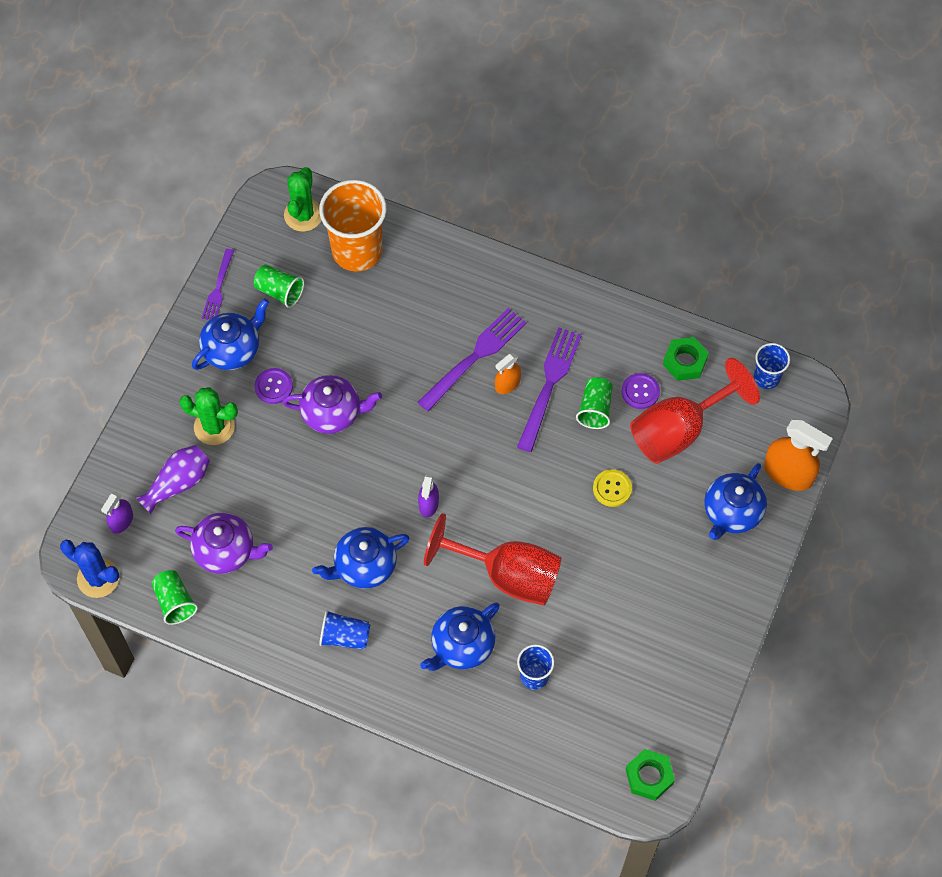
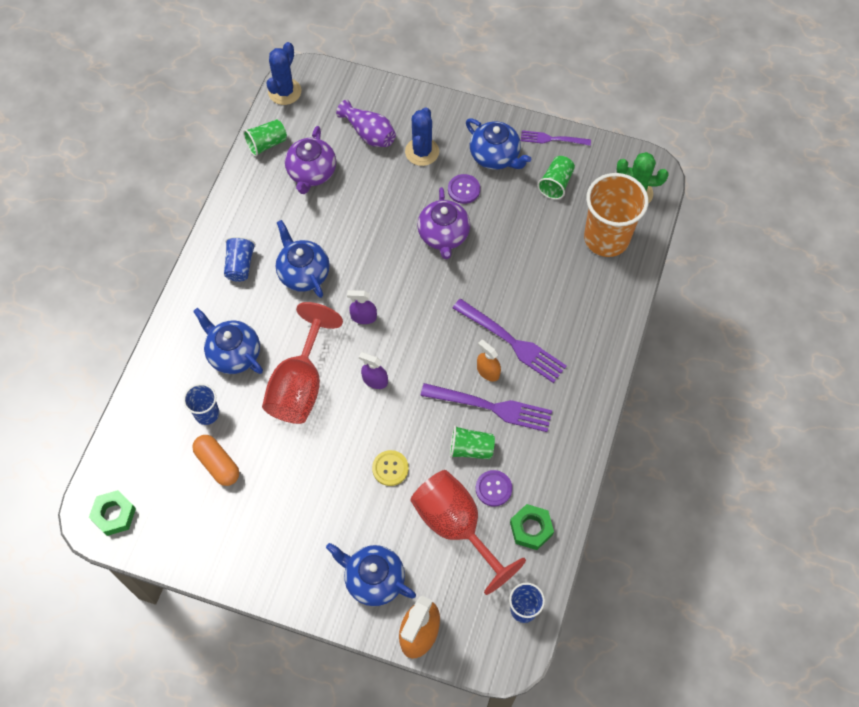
camera: 85 degrees right, 0 degrees up
purple spray bottle [101,491,133,534] -> purple spray bottle moved to [359,352,388,389]
green cactus [179,387,238,445] -> blue cactus [405,107,439,166]
none -> orange capsule [192,435,239,486]

